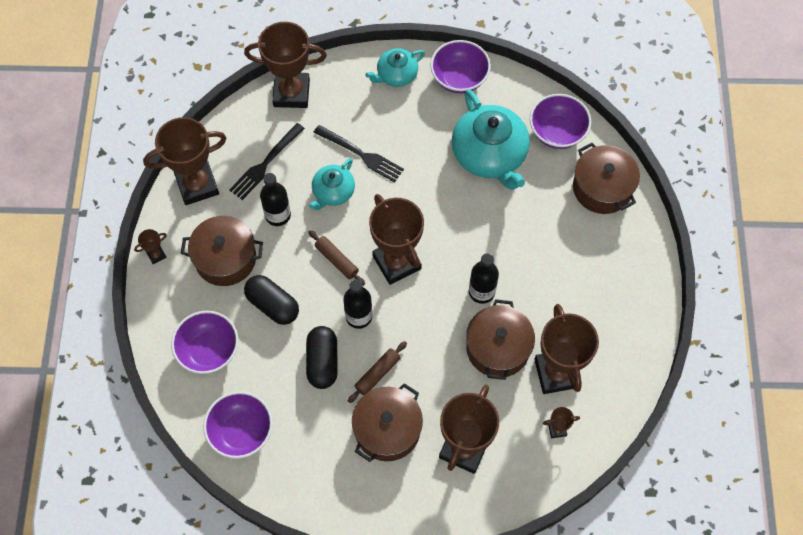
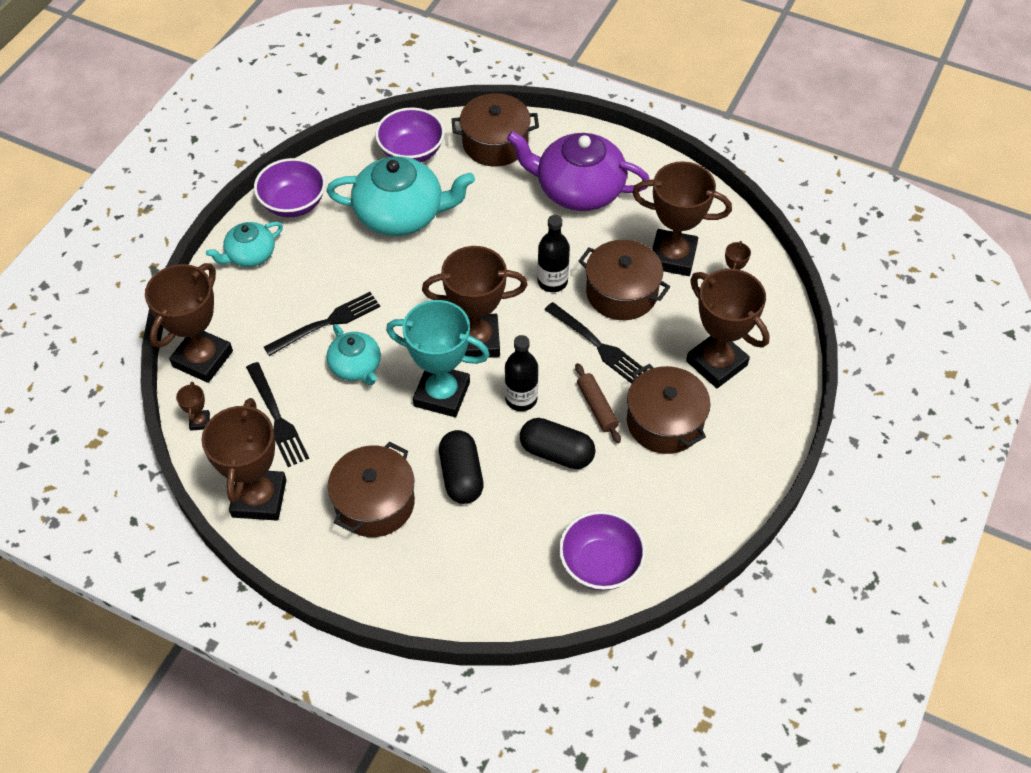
camera: 65 degrees left, 10 degrees down
brown trophy [134,229,167,264] -> brown trophy moved to [176,382,210,431]
purple bowl [171,311,238,374] -> none
black capsule [244,275,299,325] -> black capsule turned 75 degrees counterclockwise [439,430,484,504]
black bottle [260,173,291,226] -> none
brown rolling pin [308,230,365,286] -> turquoise trophy [386,300,490,417]
turquoise teapot [365,48,425,87] -> turquoise teapot turned 60 degrees clockwise [206,222,283,267]
none -> purple teapot [507,131,650,211]
none -> black fork [545,302,647,384]

